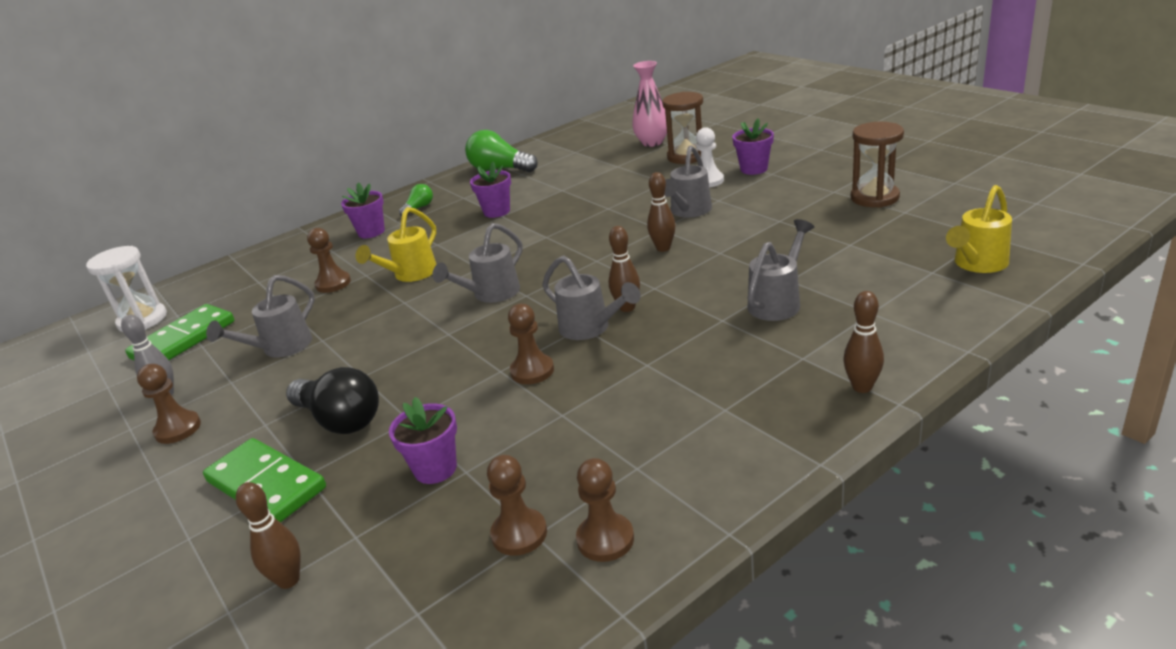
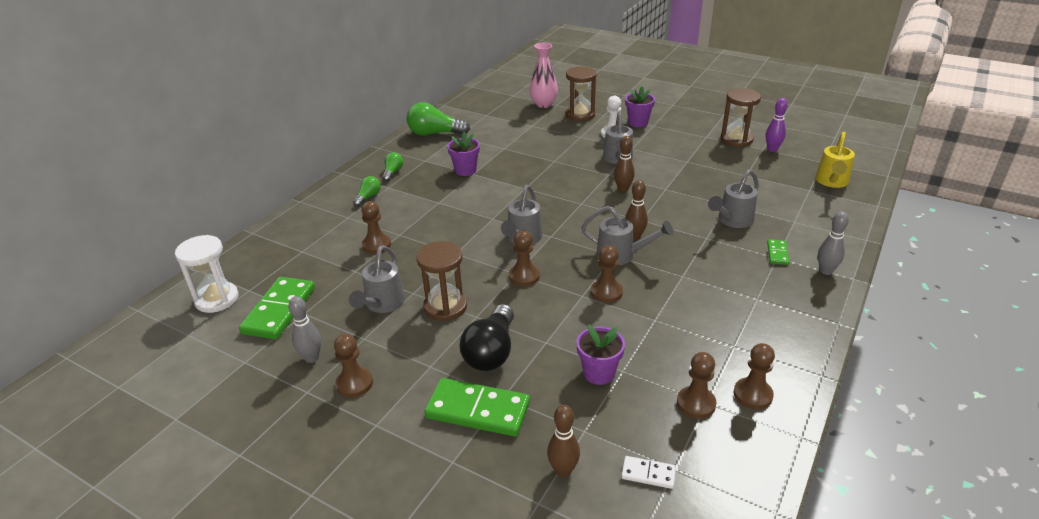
camera: 25 degrees left, 5 degrees up
black light bulb [286,367,379,434] -> black light bulb turned 90 degrees clockwise [460,304,514,371]
purple flower pot [341,183,385,238] -> green light bulb [353,176,381,206]
yellow watering can [355,207,437,282] -> none
grey watering can [748,219,814,321] -> grey watering can turned 150 degrees counterclockwise [708,169,759,228]
brown bowling pin [843,291,884,393] -> grey bowling pin [818,211,849,275]
none -> brown hourglass [416,241,467,321]
none -> brown pawn [509,231,540,286]
none -> white domino [621,456,676,489]
none -> purple bowling pin [766,98,788,152]
none -> green domino [767,239,789,265]

